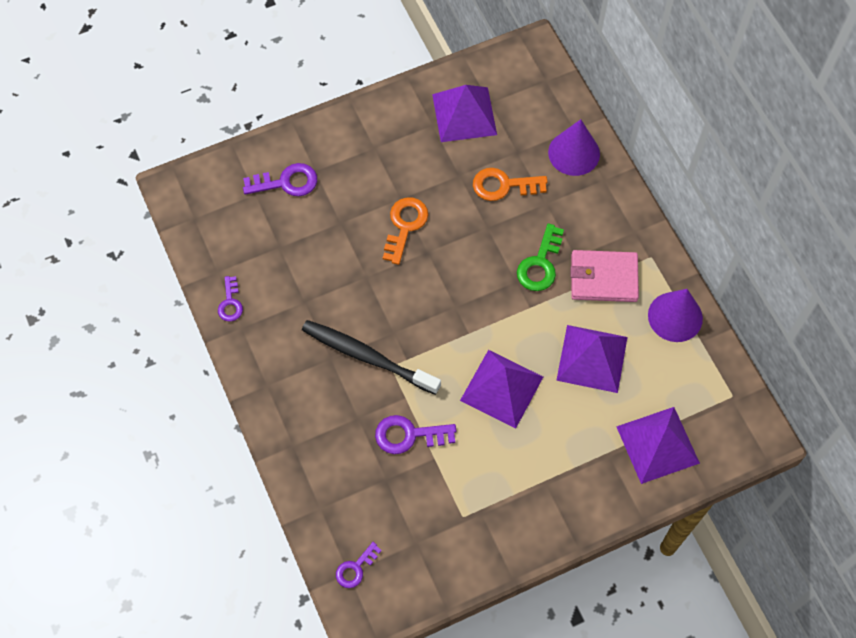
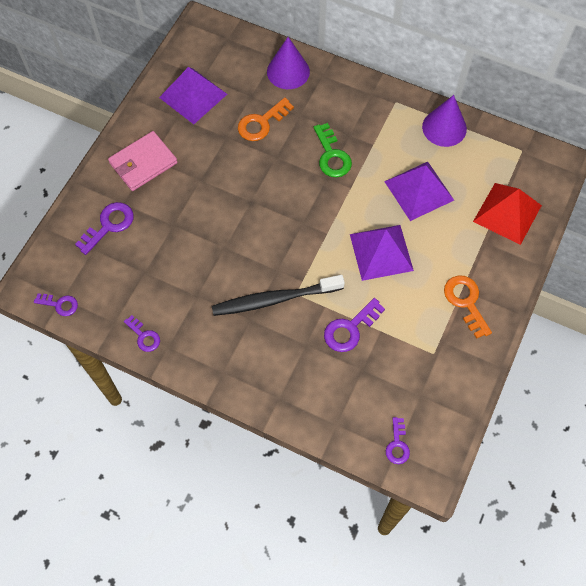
camera: 40 degrees left, 0 degrees up
orange key [383,197,428,265] -> orange key moved to [444,275,492,339]
pink wallet [571,250,639,302] -> pink wallet moved to [108,131,178,191]
purple pyramid [617,407,700,484] -> red pyramid [473,183,542,245]
none -> purple key [34,293,78,316]

